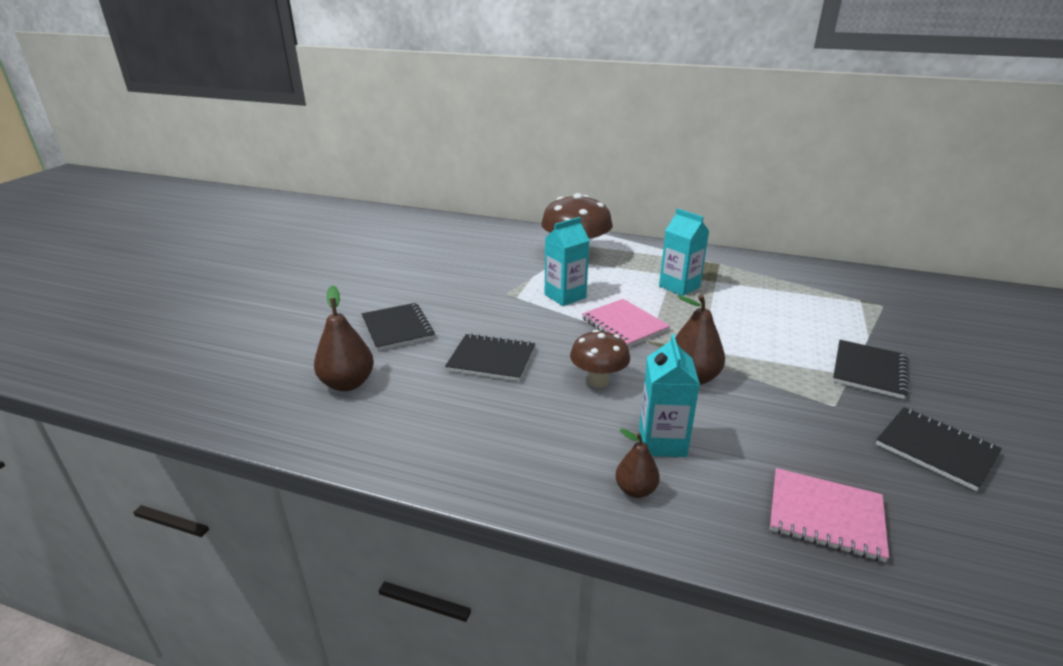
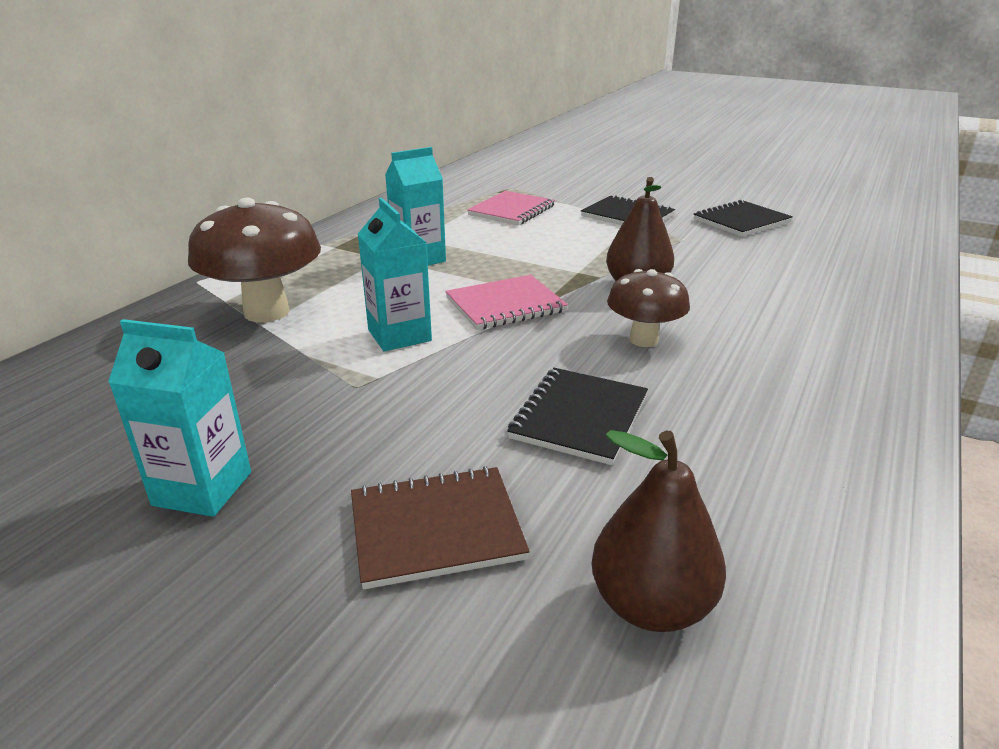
camera: 80 degrees left, 0 degrees up
black notebook [362,303,435,351] -> brown notebook [351,466,530,590]
brown pear [615,429,660,498] -> none
turquoise carton [639,334,700,457] -> turquoise carton moved to [108,319,251,517]
pink notebook [770,468,889,563] -> pink notebook moved to [467,191,555,225]

